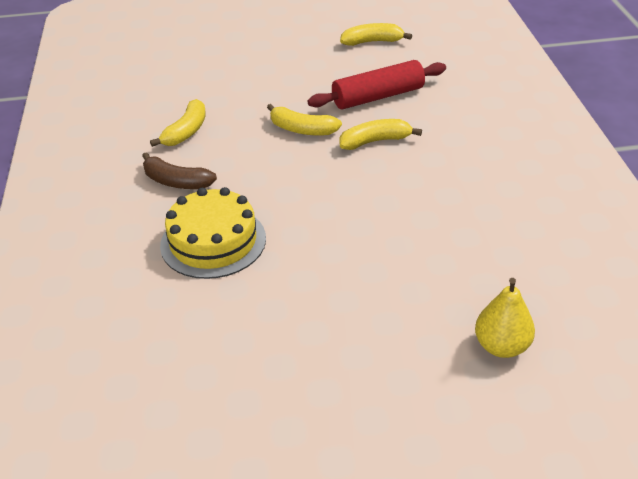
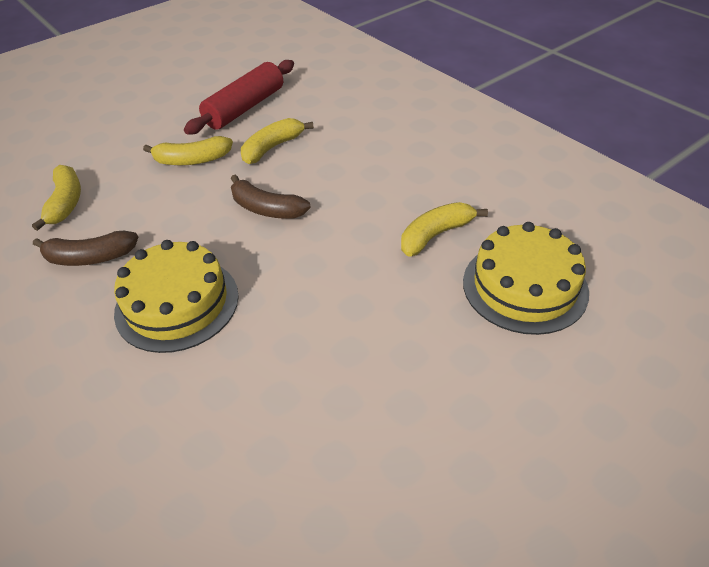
camera: 30 degrees left, 5 degrees up
yellow banana [340,23,412,46] -> yellow banana moved to [401,202,488,257]
yellow pear [475,278,535,358] -> yellow cake [463,222,589,335]
none -> brown banana [231,174,311,219]

